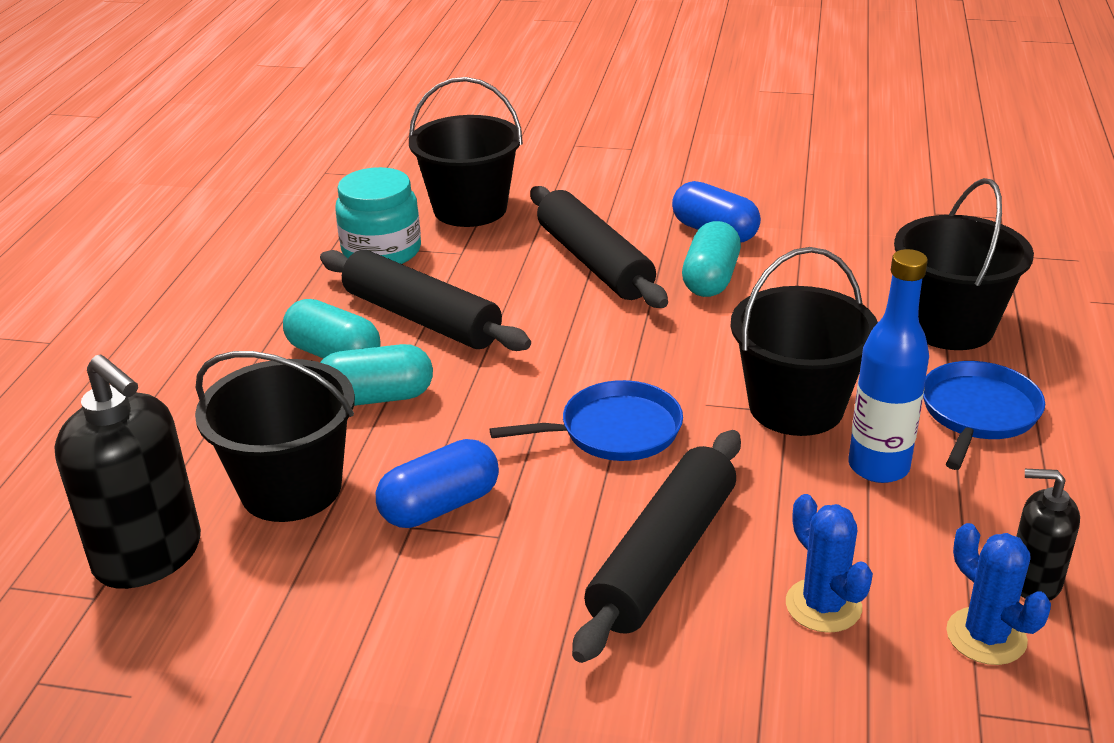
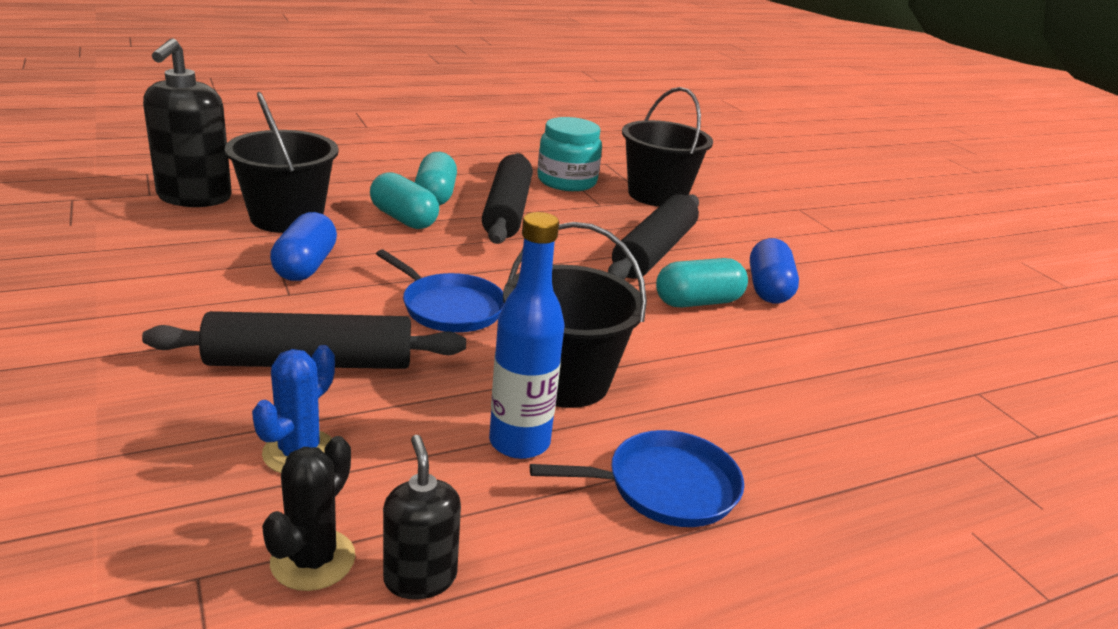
camera: 50 degrees right, 5 degrees down
blue capsule [376,439,499,528] -> blue capsule turned 75 degrees clockwise [270,212,337,281]
black bucket [894,178,1034,350] -> none
blue cactus [946,523,1051,665] -> black cactus [262,436,355,591]

